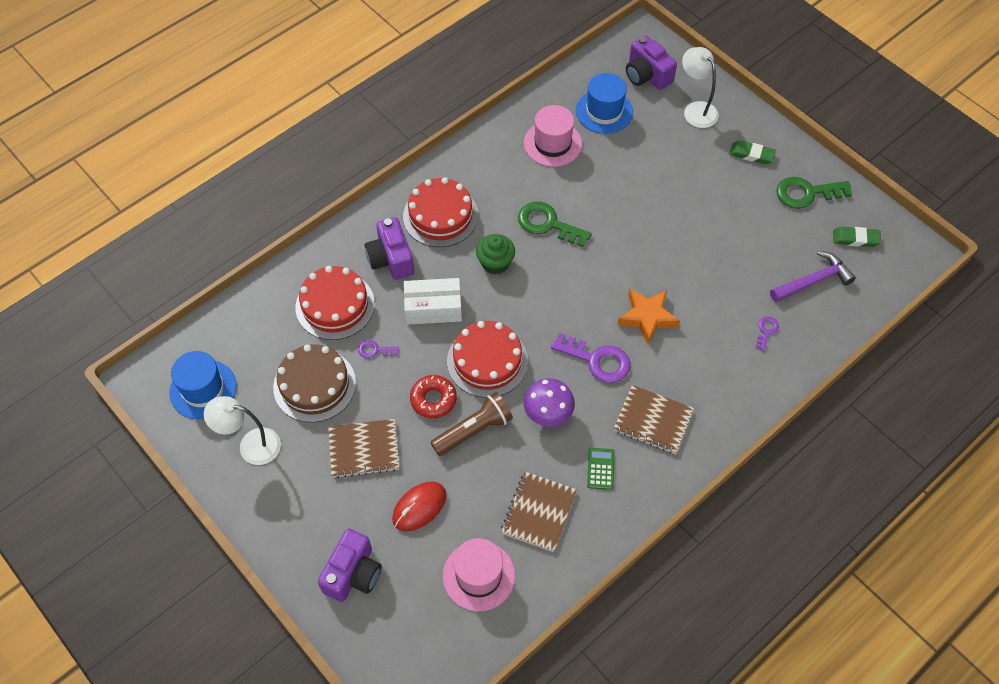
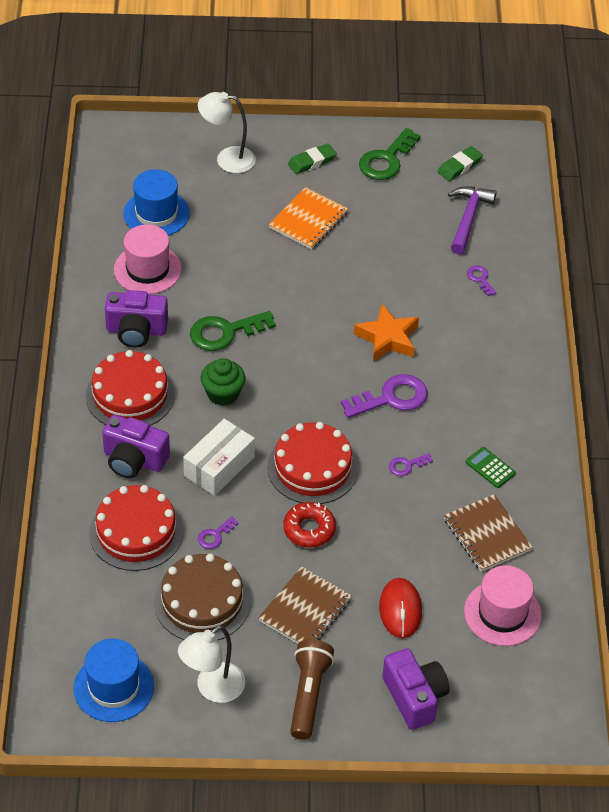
camera: 50 degrees left, 10 degrees down
brown flashlight [430,392,513,456] -> brown flashlight moved to [290,639,334,740]
purple mushroom [523,378,575,426] -> purple key [389,453,433,476]
brown notebook [613,385,694,454] -> none
purple camera [626,35,677,90] -> purple camera moved to [105,290,168,348]
none -> orange notebook [269,187,348,249]

